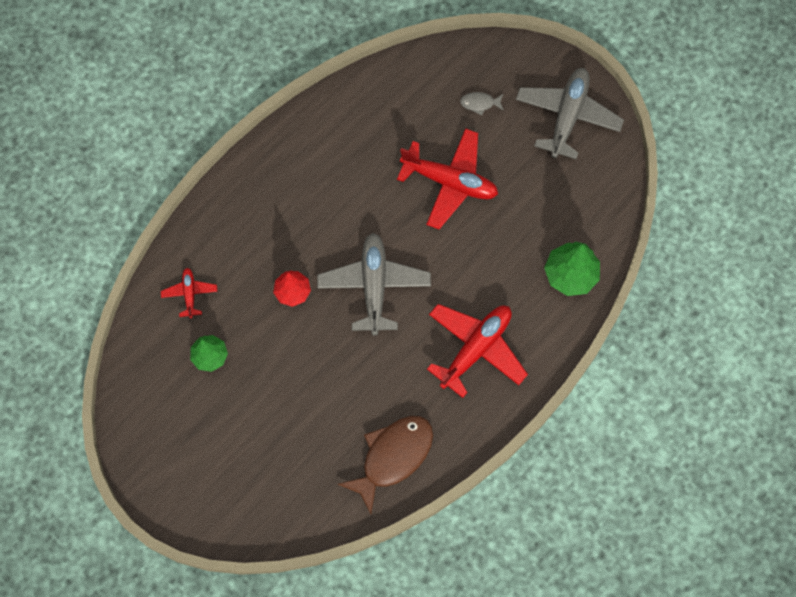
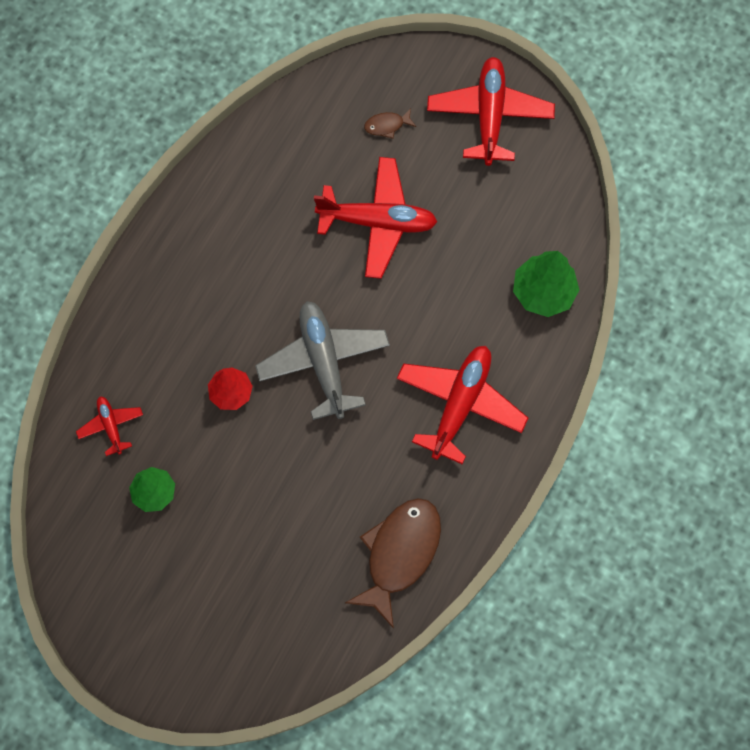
camera: 15 degrees left, 0 degrees up
grey fish [460,92,504,116] -> brown fish [364,108,416,139]
grey plane [516,68,624,159] -> red plane [427,57,555,166]

